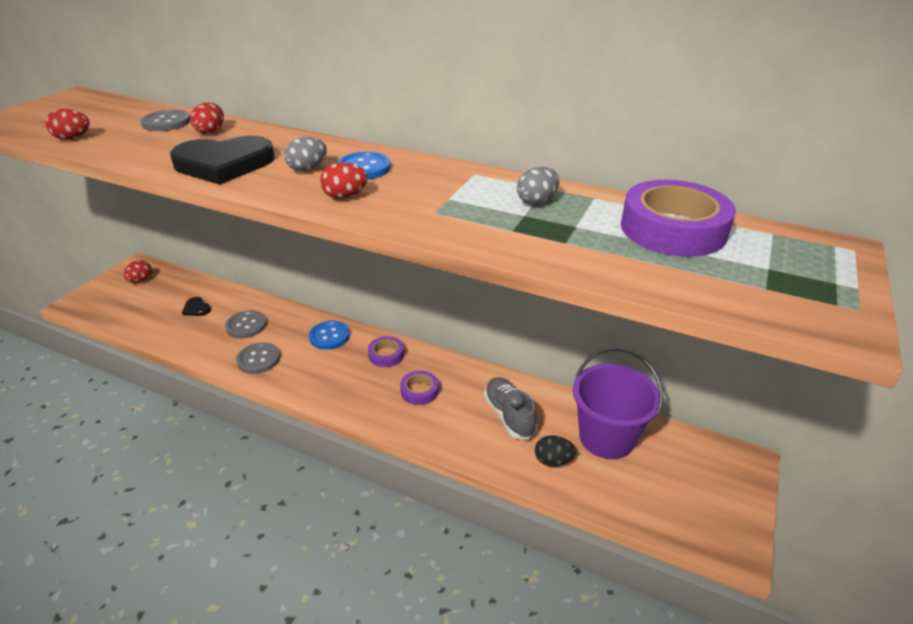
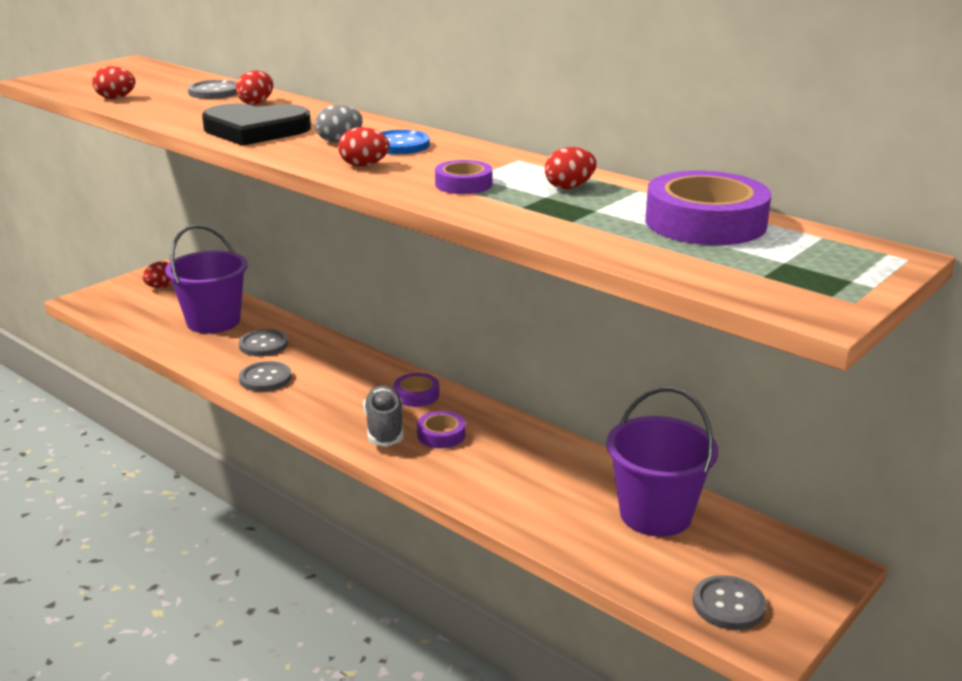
camera: 15 degrees right, 10 degrees down
black heart [182,297,211,316] -> purple bucket [165,225,248,334]
blue button [309,321,350,350] -> none
grey shoe [484,377,537,439] -> grey shoe moved to [363,385,403,447]
grey egg [517,167,559,205] -> red egg [545,147,596,189]
black egg [535,435,576,467] -> none
none -> purple tape [435,160,492,194]
none -> grey button [693,575,766,630]

